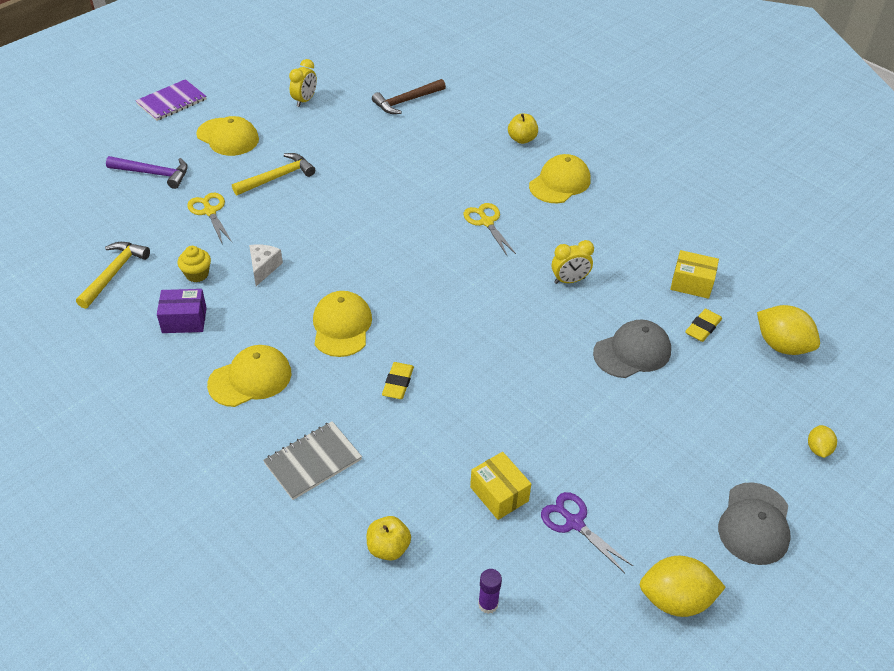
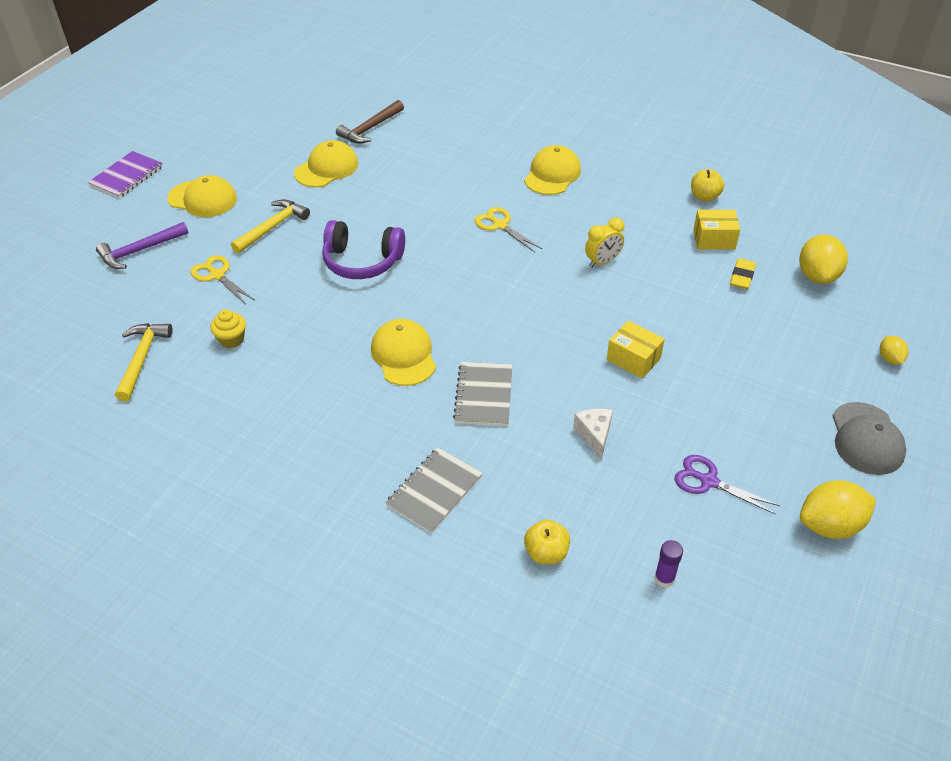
camera: 15 degrees left, 0 degrees up
purple hammer [106,156,188,189] -> purple hammer turned 150 degrees clockwise [96,222,189,269]
purple box [157,289,207,333] -> none
yellow cap [207,345,291,407] -> yellow cap moved to [294,140,358,187]
white cheese [249,244,283,286] -> white cheese moved to [573,409,613,460]
yellow clock [289,59,317,107] -> none
yellow eraser [382,362,414,399] -> grey notebook [453,362,512,426]
yellow box [470,452,531,520] -> yellow box moved to [607,320,665,379]
yellow apple [508,113,538,144] -> yellow apple moved to [691,169,724,202]
grey cap [593,320,671,378] -> none
yellow lemon [757,305,820,355] -> yellow lemon turned 75 degrees clockwise [799,234,848,284]
none -> purple headphones [322,220,405,279]

